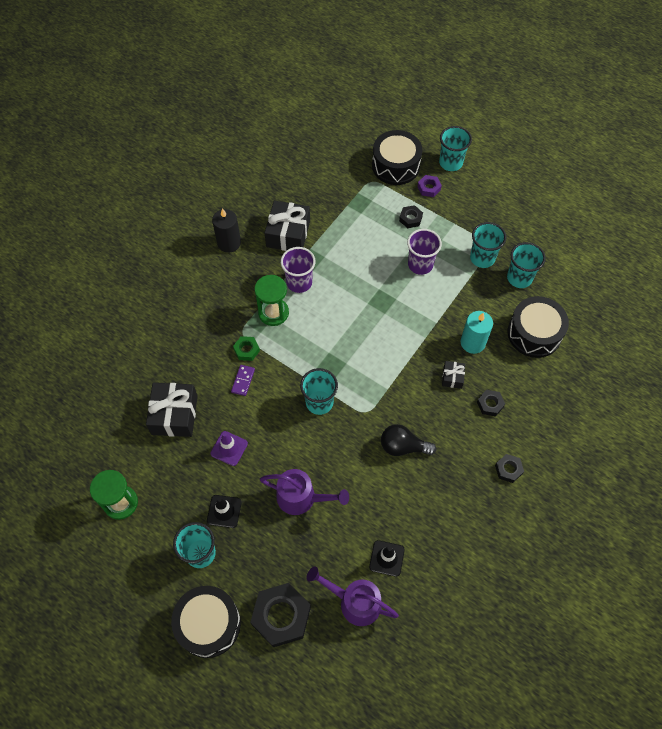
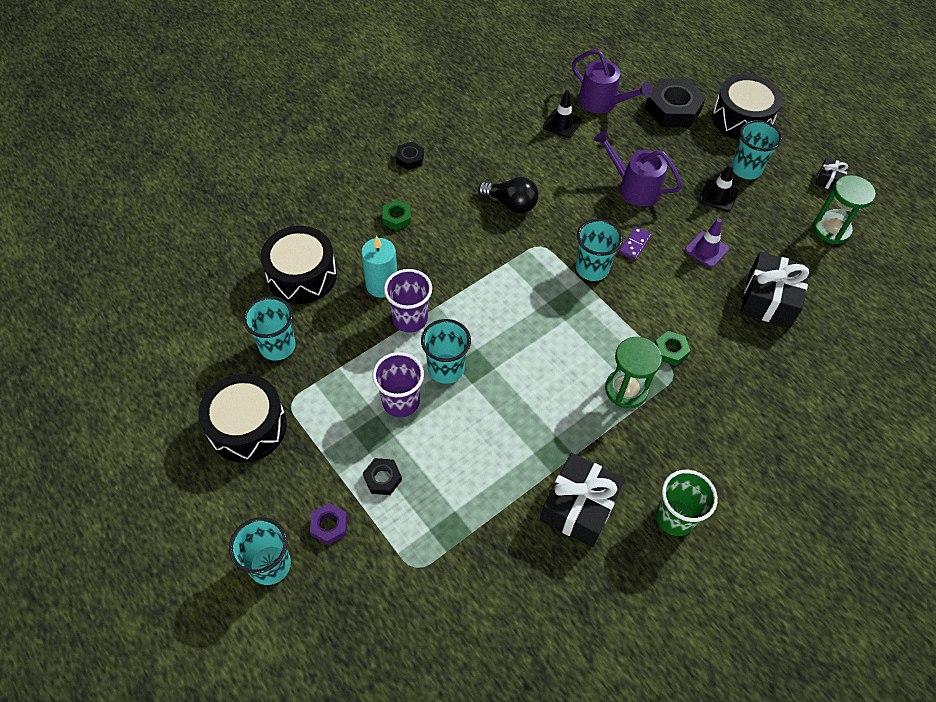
camera: 165 degrees left, 5 degrees down
black candle [212,208,241,253] -> green cup [656,470,718,536]
purple domino [231,365,255,396] -> purple domino moved to [619,226,652,260]
purple cup [281,247,315,293] -> purple cup moved to [384,269,432,333]
black drum [372,130,422,185] -> black drum moved to [199,374,287,463]
black gift [442,361,465,389] -> black gift moved to [815,157,849,190]
turquoise cup [470,222,506,268] -> turquoise cup moved to [421,319,471,384]
black nut [477,390,505,417] -> green nut [382,200,411,230]

